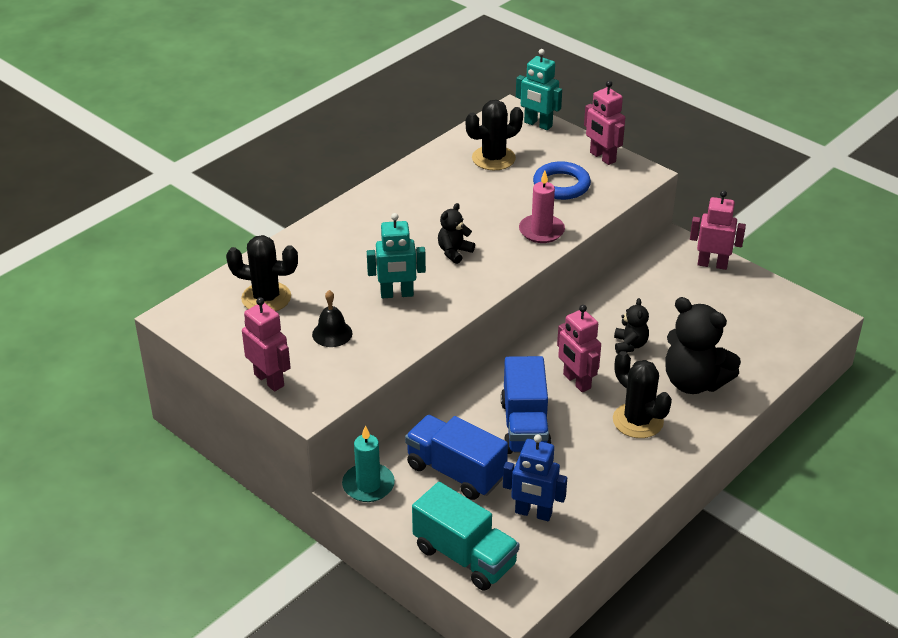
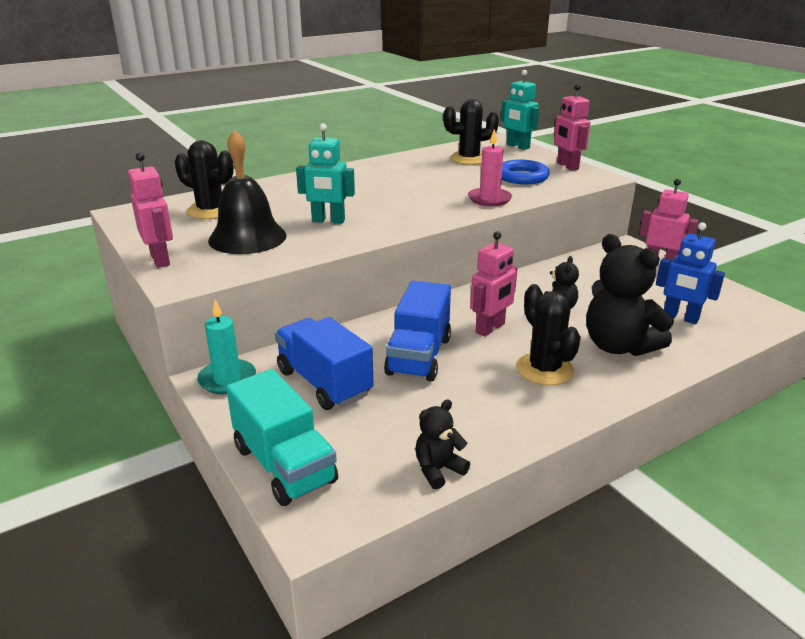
camera: 15 degrees right, 10 degrees down
black bell [312,290,353,347] -> black bell [208,129,286,254], size x1.92
black teddy bear [438,203,475,264] -> black teddy bear moved to [415,400,470,489]
blue robot [503,435,567,521] -> blue robot moved to [656,222,725,324]
pink robot [557,305,601,392] -> pink robot turned 120 degrees counterclockwise [470,231,518,337]

